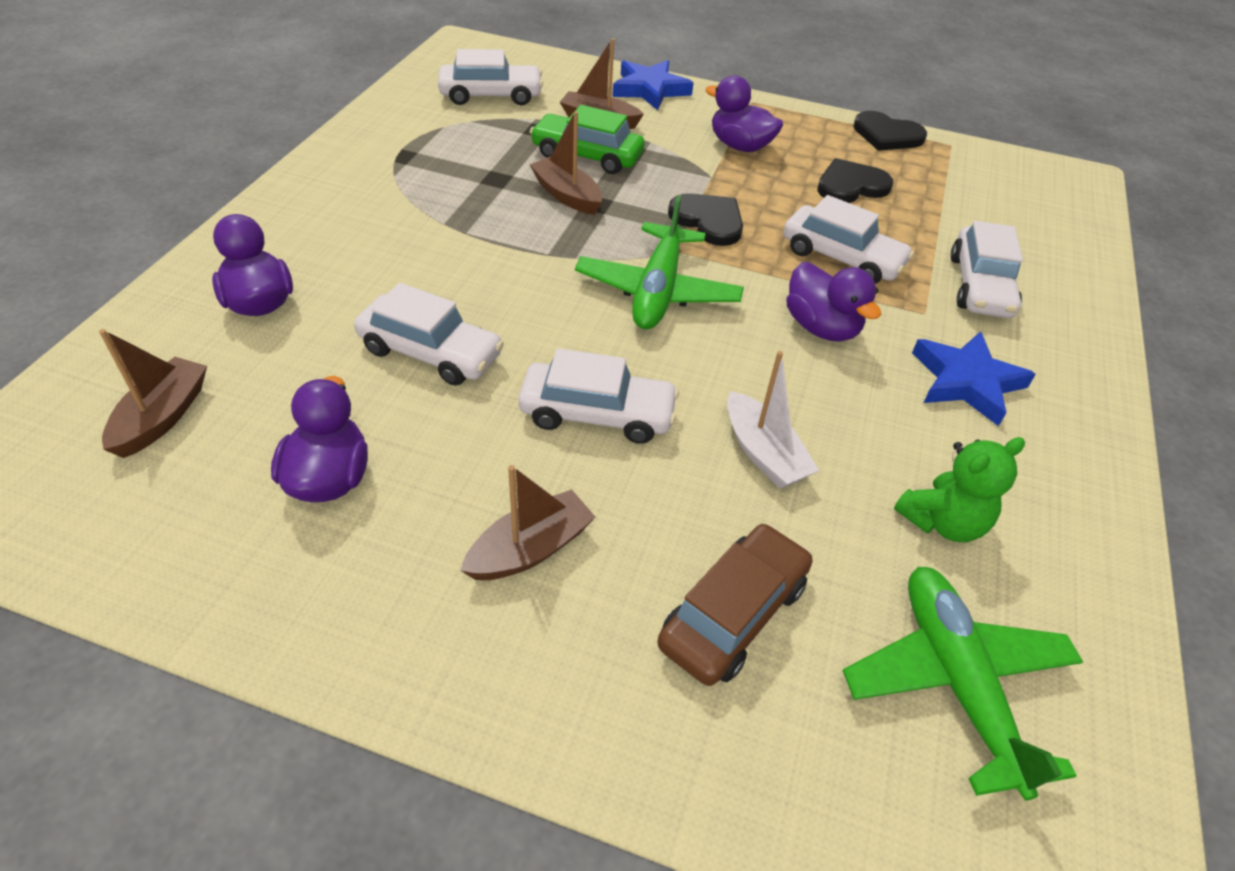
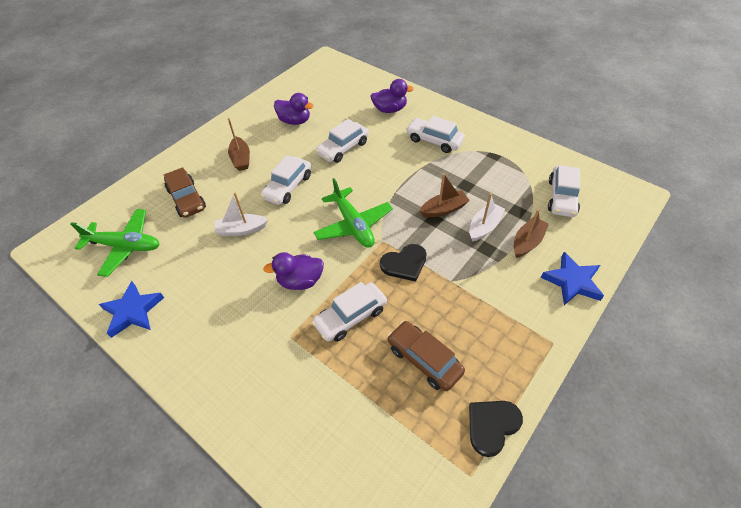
camera: 115 degrees right, 5 degrees up
brown boat [99,329,207,458] -> none
green car [530,105,645,174] -> white boat [469,193,505,242]
green plane [575,195,744,329] -> green plane turned 150 degrees counterclockwise [313,178,393,248]
purple duck [705,75,783,152] -> none
black heart [817,158,893,203] -> brown car [387,321,465,391]
green teddy bear [894,437,1025,542] -> none
blue star [912,331,1036,426] -> blue star moved to [99,281,164,338]
white car [951,221,1023,318] -> white car moved to [406,116,465,153]

